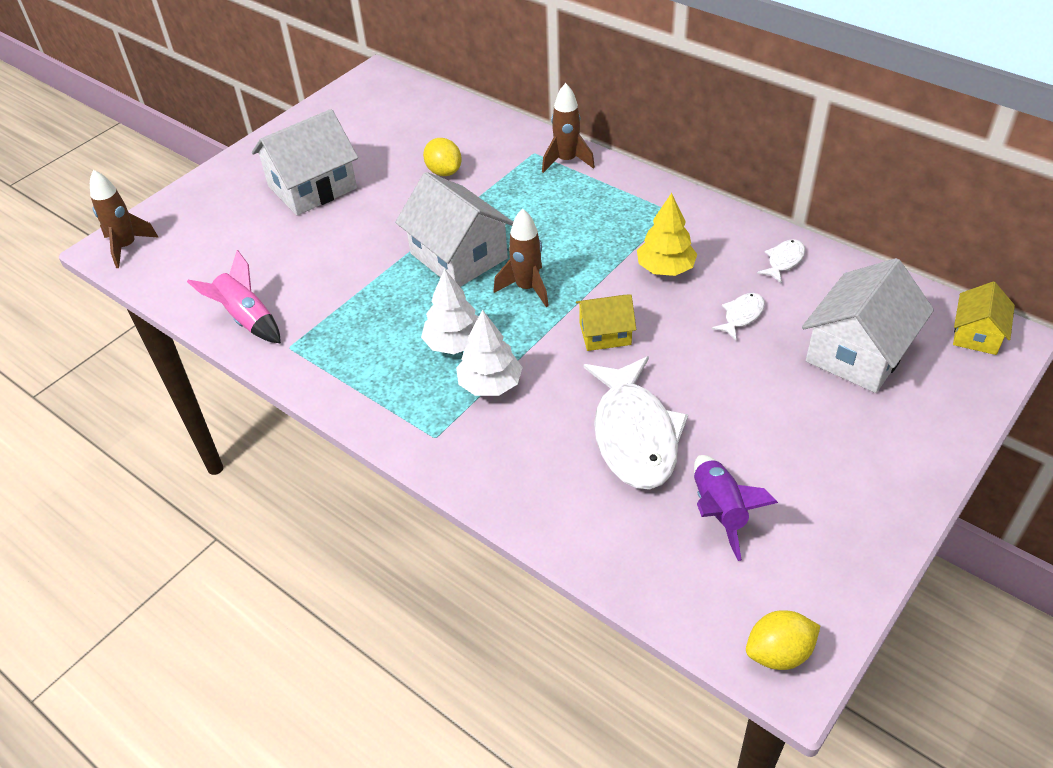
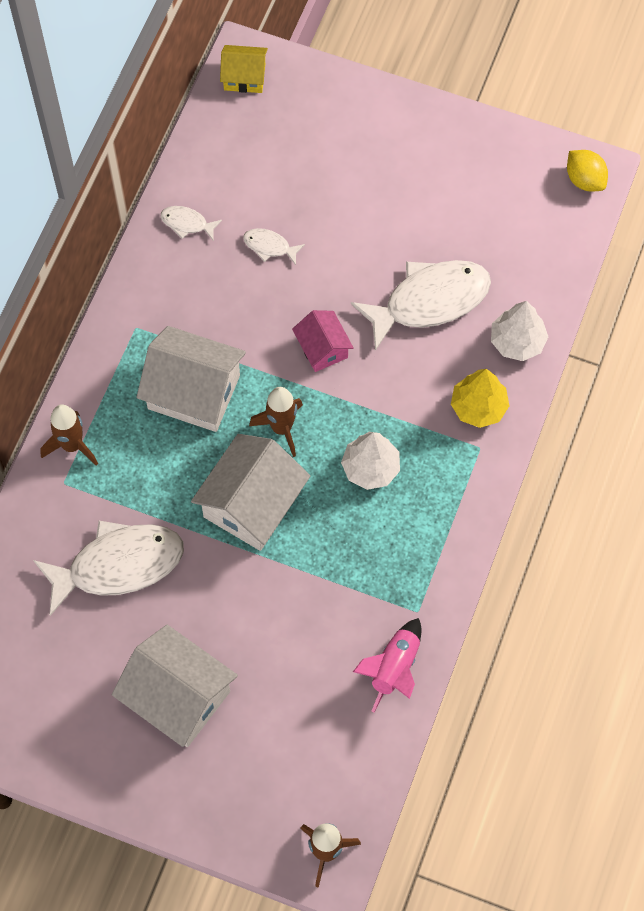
camera: 110 degrees left, 20 degrees up
yellow lemon [423,138,462,176] -> white fish [33,521,184,616]
white tree [456,310,523,396] -> white tree moved to [491,301,548,361]
yellow house [576,294,636,351] -> pink house [292,310,354,372]
yellow tree [637,193,697,276] -> yellow tree moved to [451,369,509,428]
purple rocket [694,455,778,561] -> none
white house [802,258,934,393] -> white house moved to [137,326,246,432]

